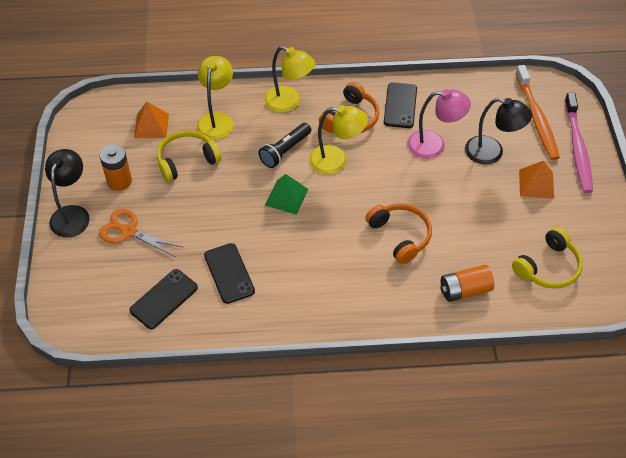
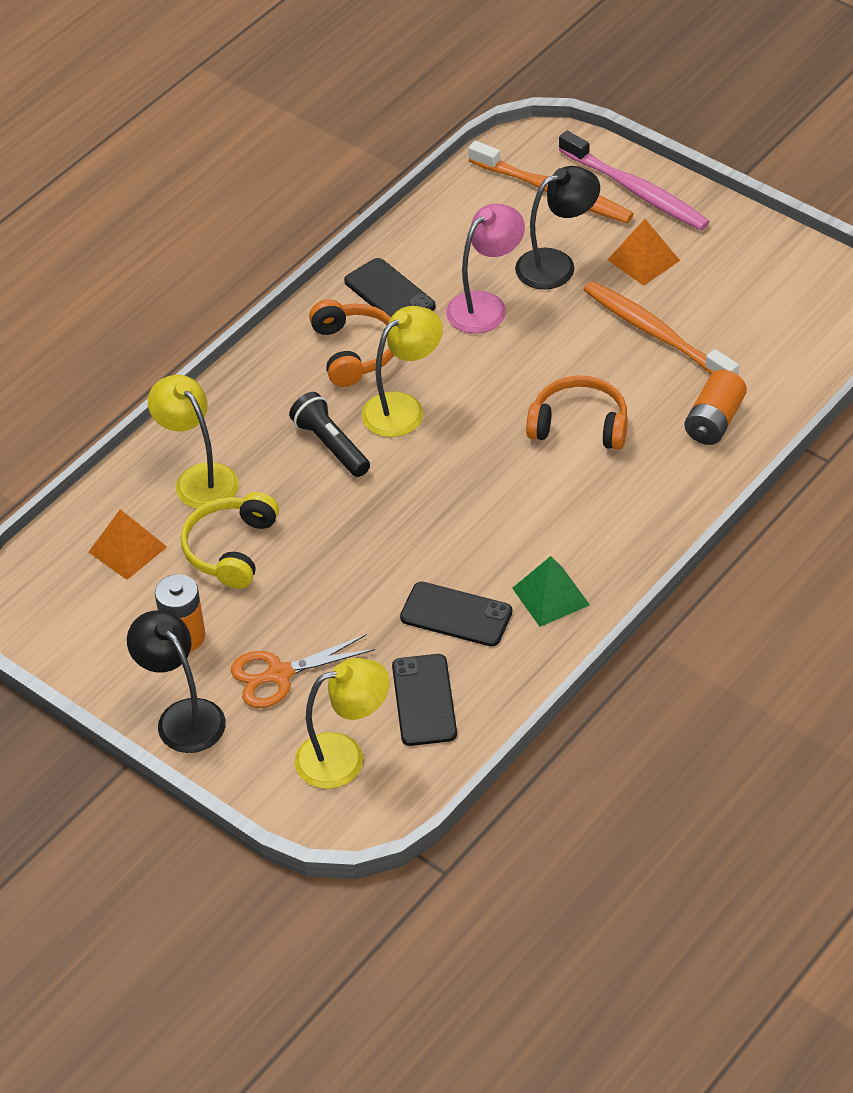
camera: 45 degrees left, 5 degrees down
black flashlight [258,123,311,168] -> black flashlight turned 150 degrees clockwise [289,392,370,477]
yellow lamp [264,46,315,113] -> yellow lamp moved to [295,658,390,789]
green pyramid [265,174,309,215] -> green pyramid moved to [512,556,590,627]
yellow headphones [512,227,583,289] -> none
none -> orange toothbrush [583,281,739,375]

